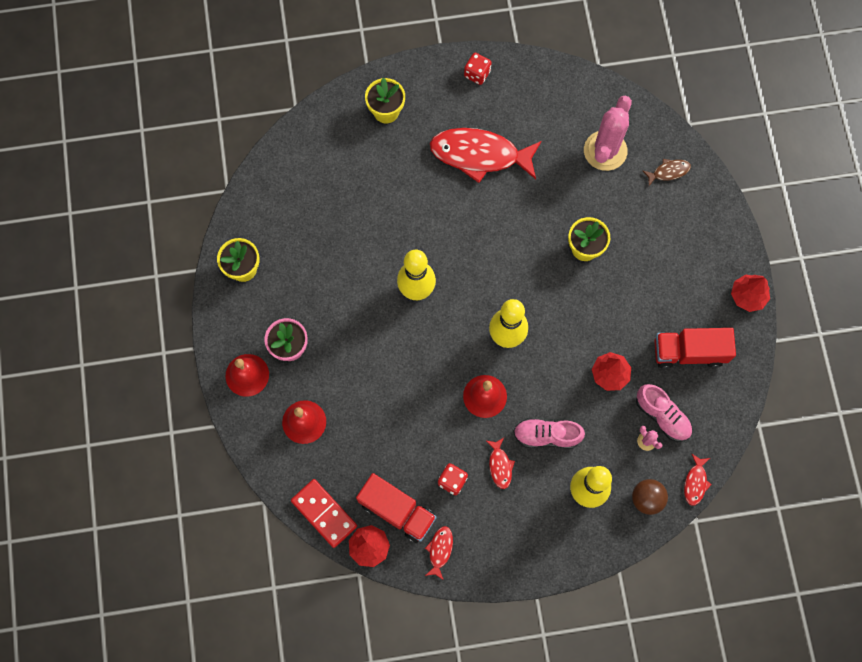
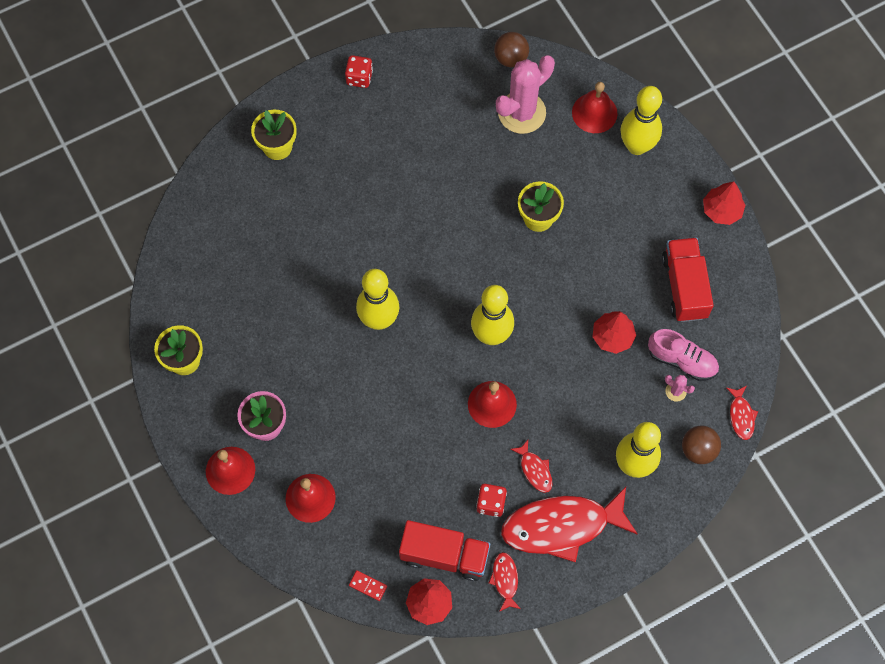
camera: 20 degrees left, 5 degrees down
red domino [291,479,357,548] -> red domino [349,570,387,601], size x0.47
red fish [430,128,541,183] -> red fish moved to [501,487,638,563]
pink shoe [513,418,585,449] -> none
pink cactus [584,96,632,171] -> pink cactus turned 45 degrees clockwise [496,55,555,134]
brown fish [643,159,691,186] -> red bell [572,82,618,133]
red truck [655,328,736,369] -> red truck turned 105 degrees clockwise [662,238,714,322]
none -> brown ball [494,32,529,67]
none -> yellow bowling pin [621,86,662,155]

